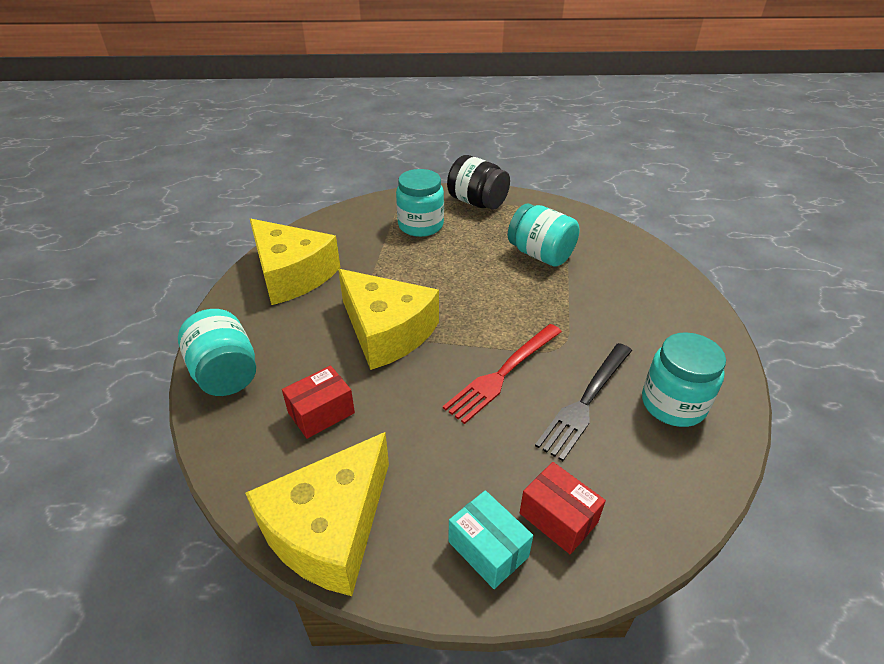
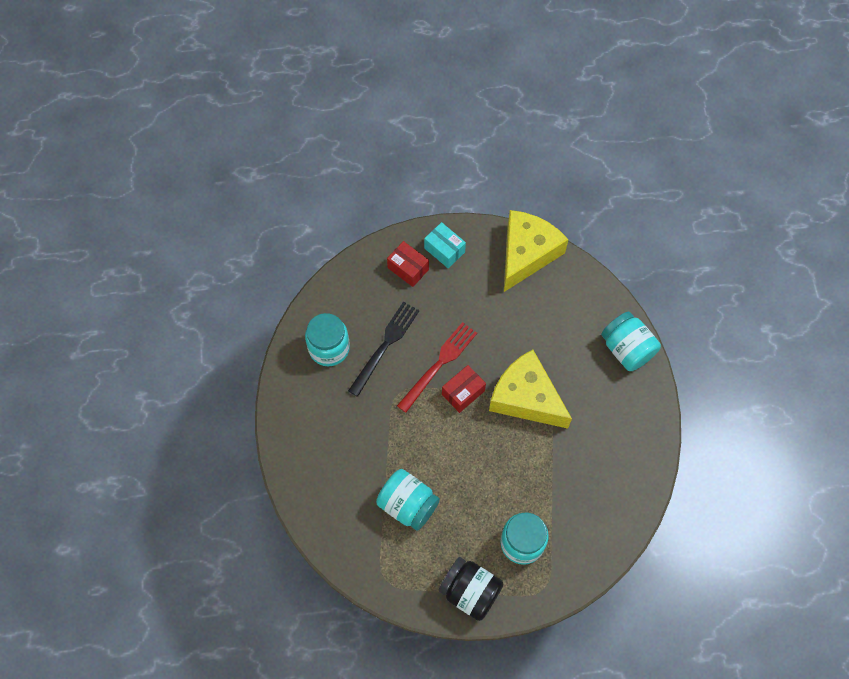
camera: 175 degrees right, 25 degrees up
yellow cheese [250,219,340,305] -> none
red box [282,366,355,439] -> red box moved to [442,365,486,413]

